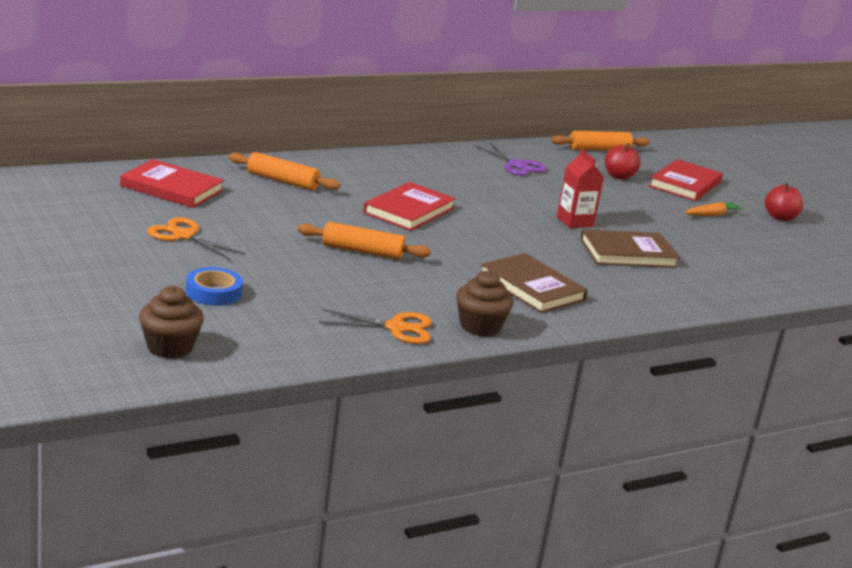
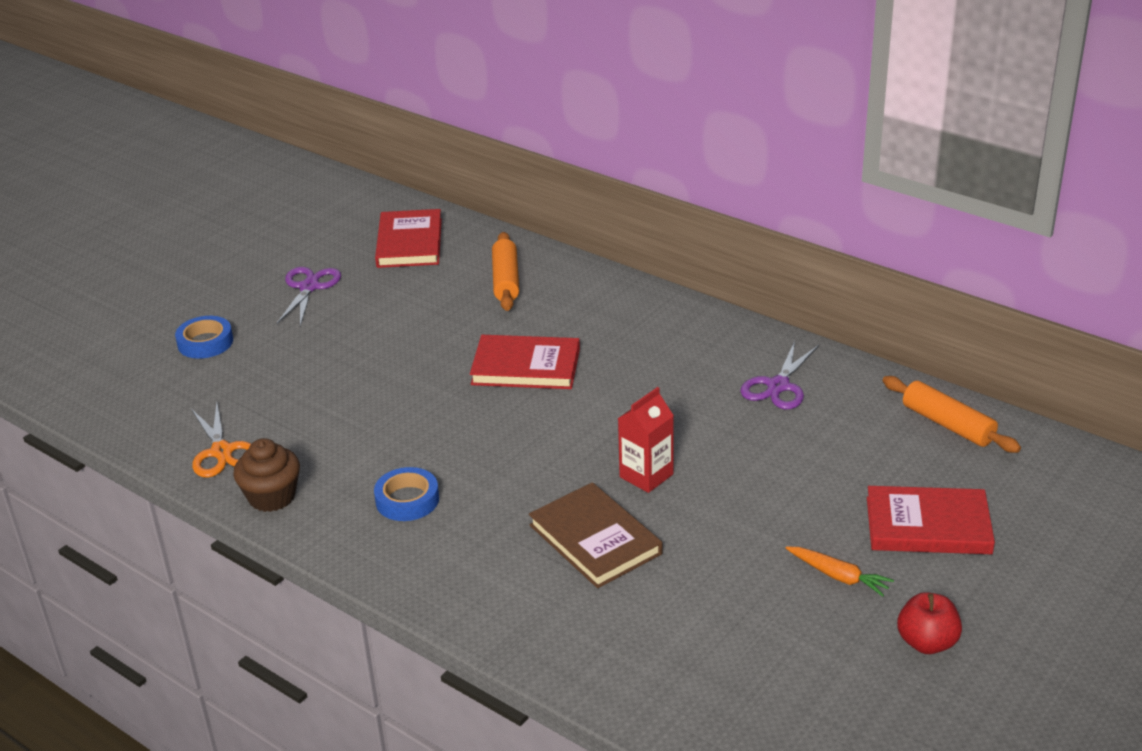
camera: 70 degrees right, 10 degrees up
brown cupcake [139,286,204,359] -> none
orange scissors [147,217,246,260] -> purple scissors [276,267,341,326]
orange rolling pin [297,222,431,260] -> none
brown book [481,253,588,313] -> blue tape [374,467,439,521]
red apple [605,143,641,180] -> none

